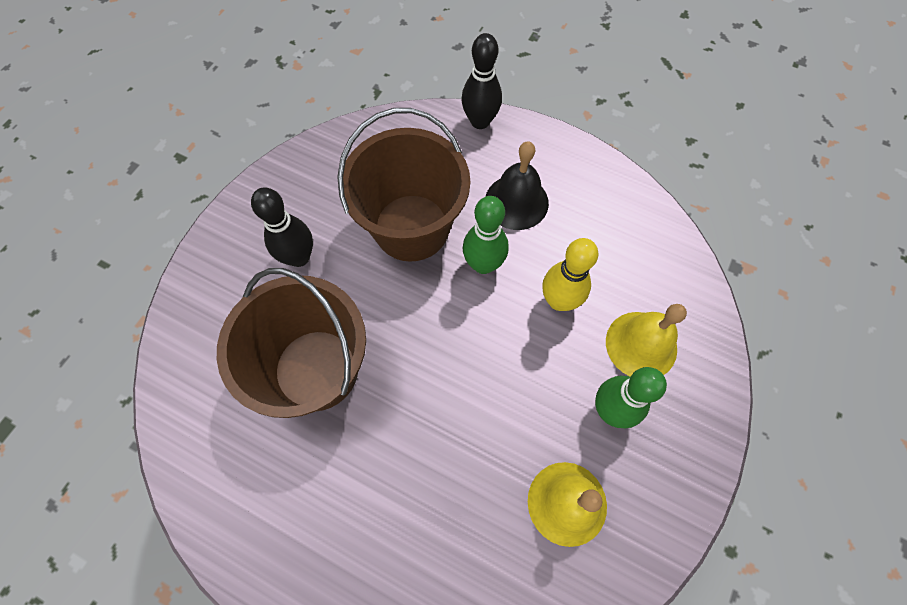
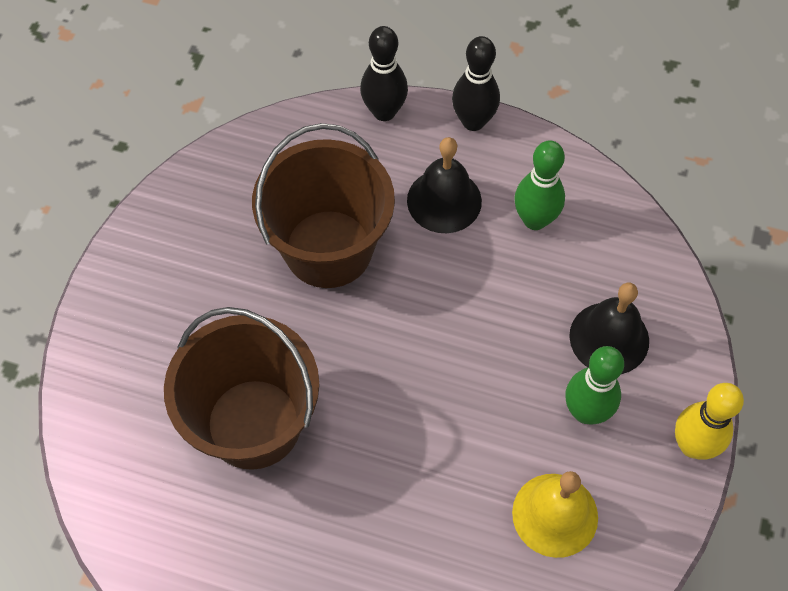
camera: 10 degrees left, 5 degrees down
black bowling pin [251,188,313,267] -> black bowling pin moved to [452,36,500,131]
green bowling pin [462,196,509,274] -> green bowling pin moved to [514,140,565,230]
yellow bowling pin [542,238,599,311] -> yellow bowling pin moved to [675,383,744,459]
yellow bell [606,304,687,377] -> black bell [569,283,649,374]

